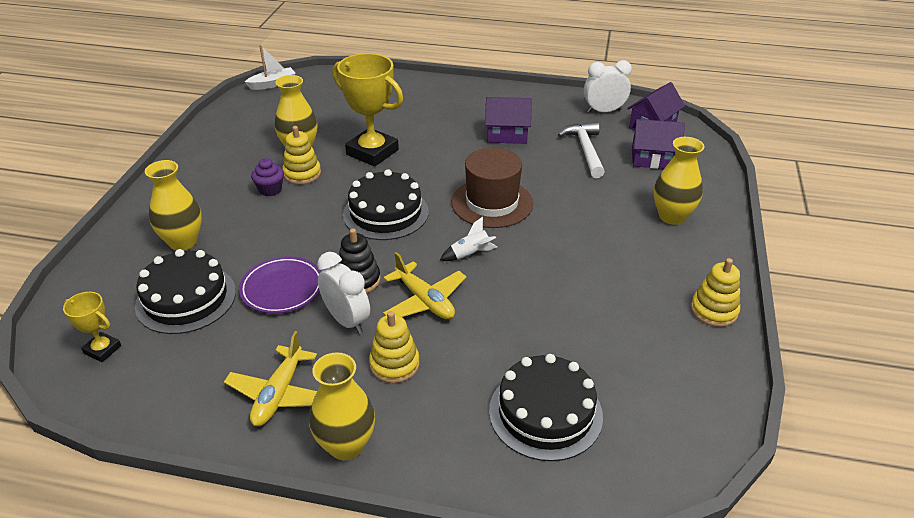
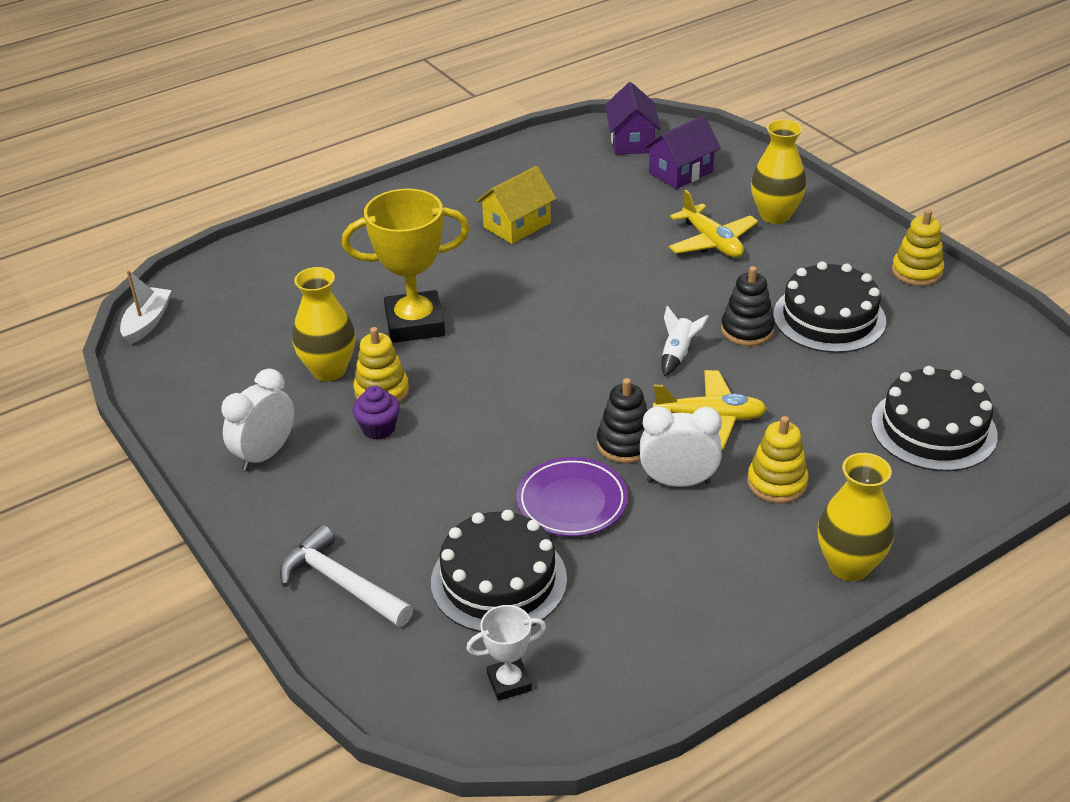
camera: 45 degrees left, 0 degrees up
yellow trophy [63,292,121,362] -> white trophy [466,605,546,701]
yellow vase [145,160,202,250] -> none
yellow plane [224,331,317,426] -> yellow plane moved to [669,190,758,258]
black cake [343,169,429,240] -> black cake moved to [773,261,886,353]
brown hat [451,148,533,228] -> none
purple house [485,97,532,144] -> yellow house [476,166,557,244]
white hammer [558,122,605,178] -> white hammer moved to [280,525,413,627]
white clock [584,60,632,113] -> white clock moved to [221,368,294,471]
none -> black stacking toy [721,266,775,346]

